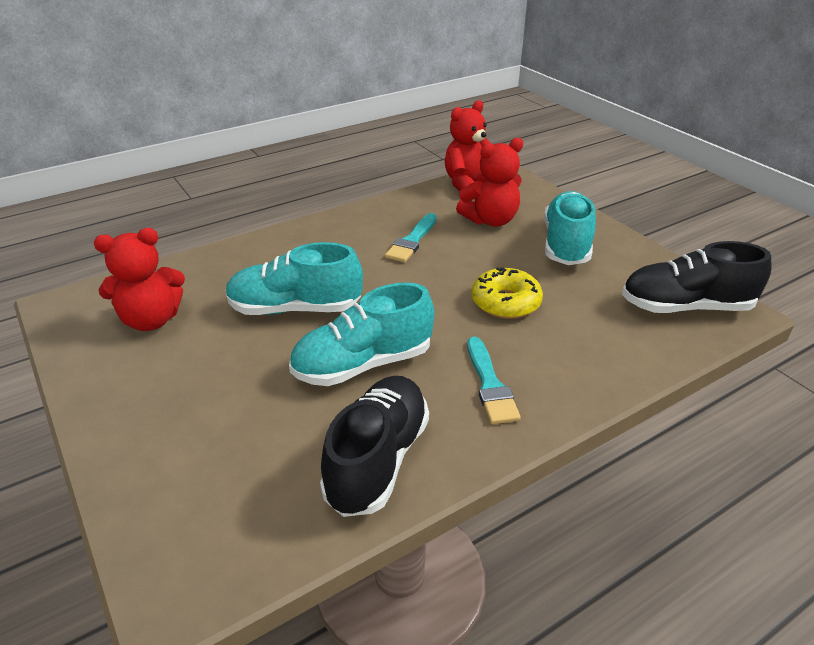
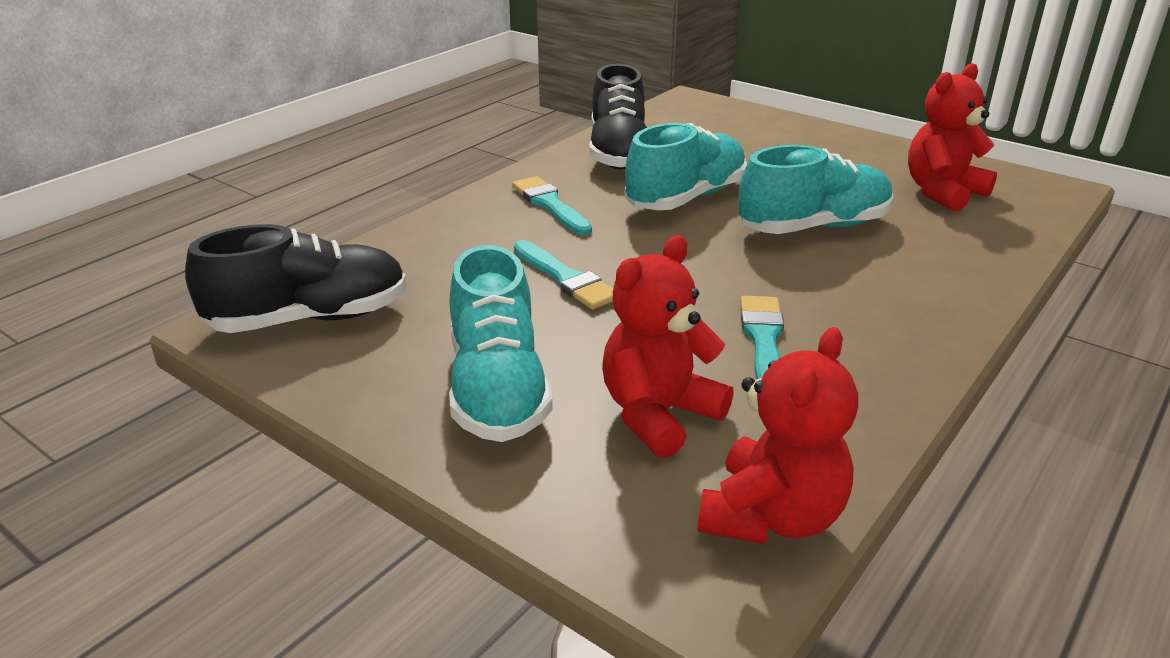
camera: 160 degrees right, 5 degrees down
yellow donut [471,267,543,319] -> turquoise brush [514,240,613,309]

